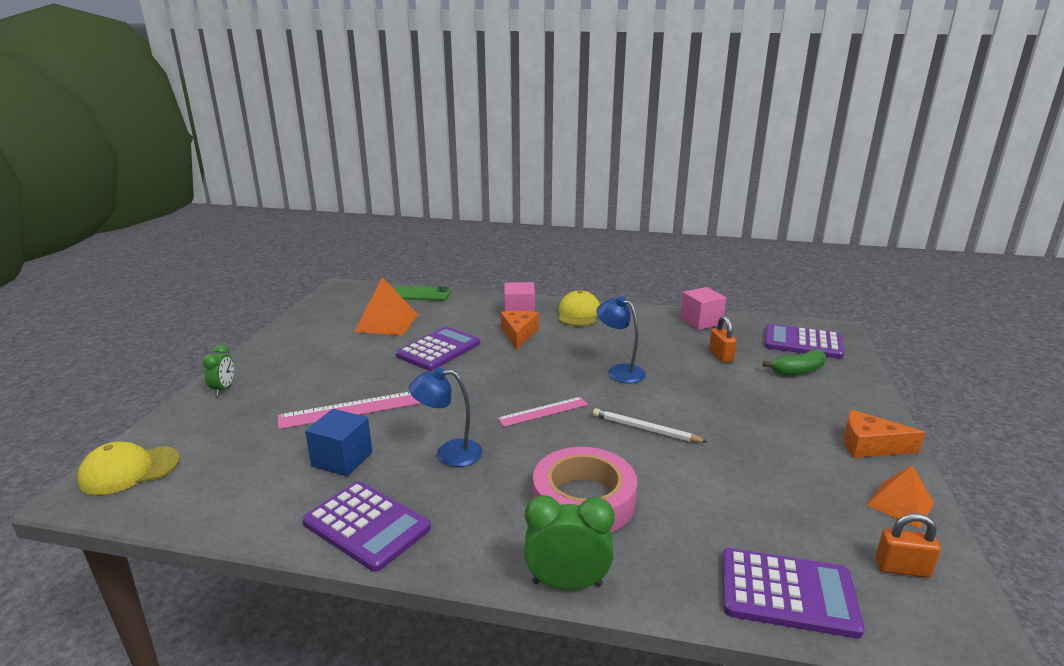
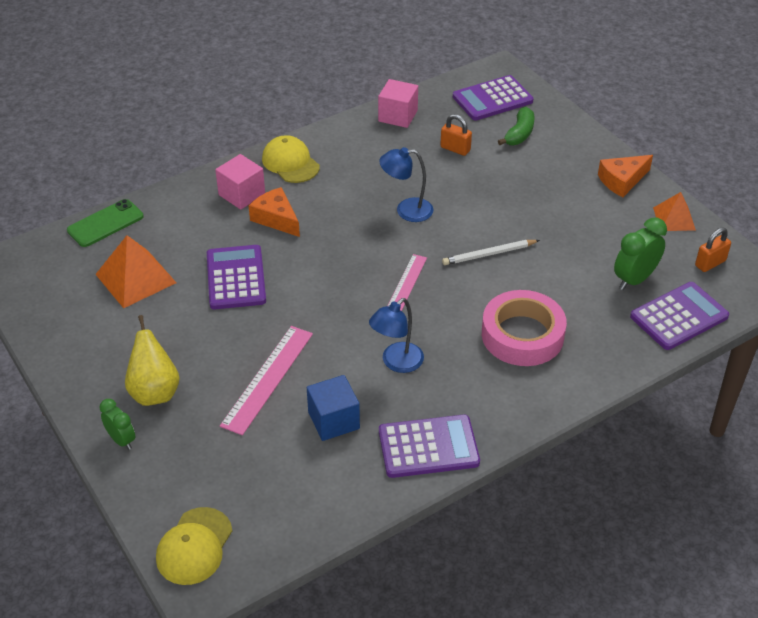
camera: 45 degrees left, 20 degrees up
green clock [524,495,615,590] -> green clock moved to [614,217,667,290]
none -> yellow pear [125,315,180,406]

